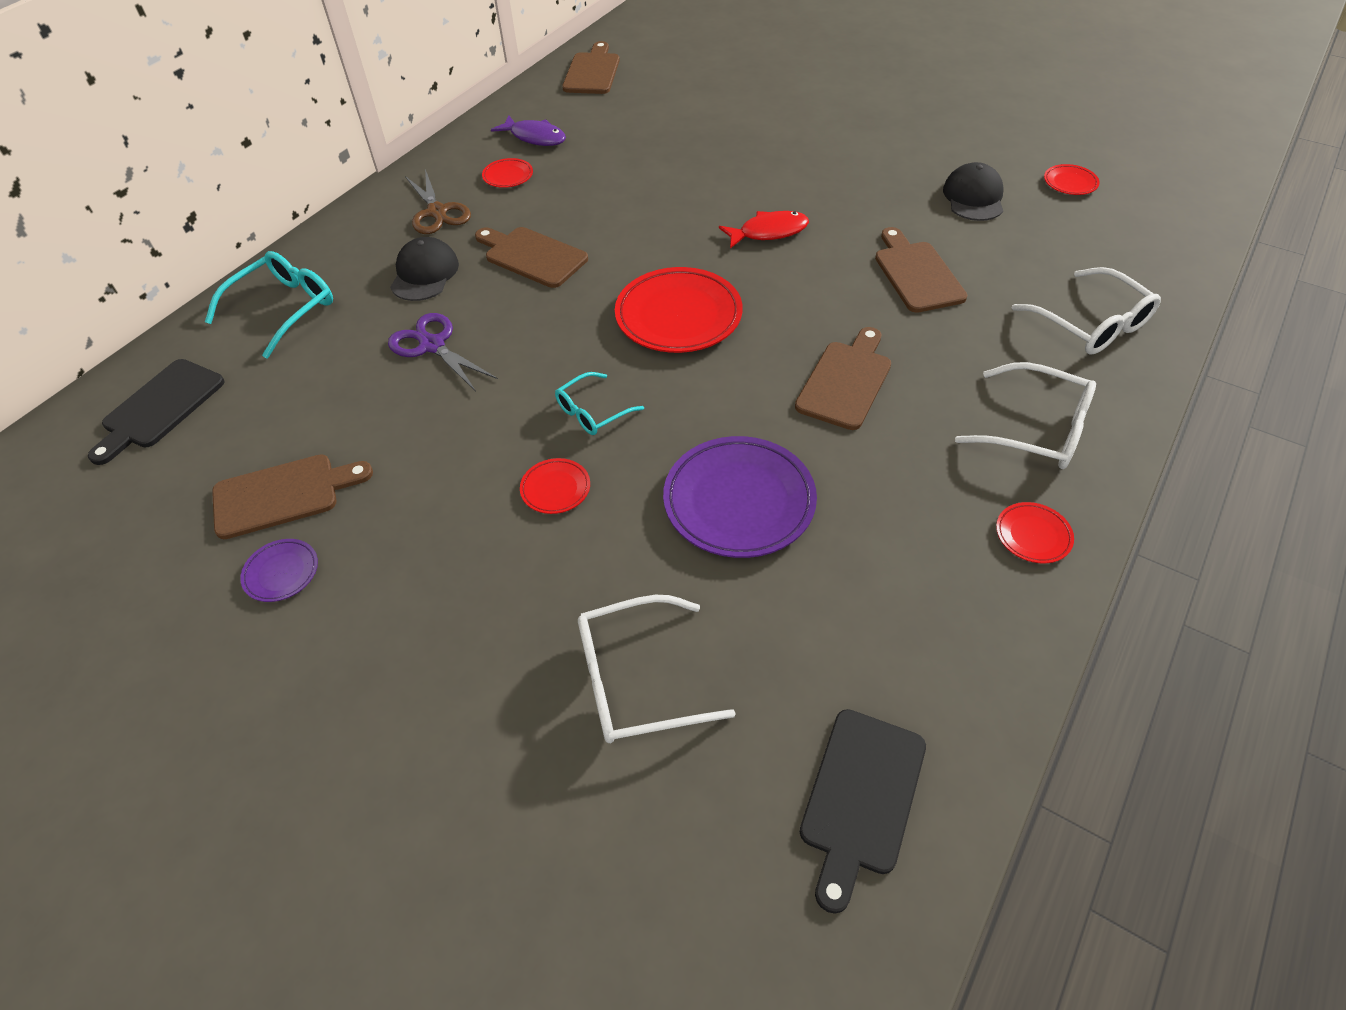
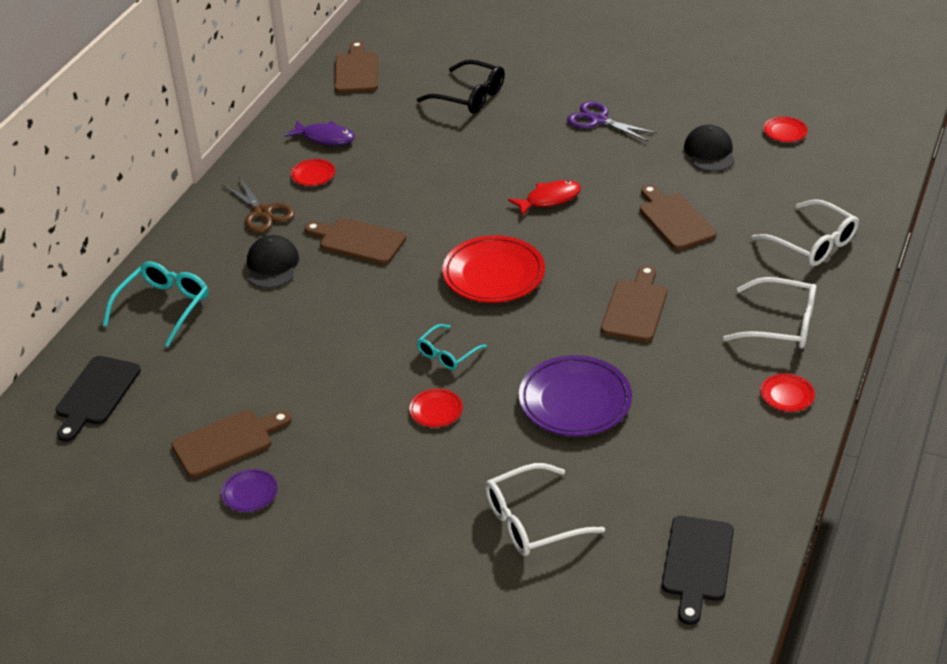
camera: 10 degrees left, 10 degrees down
purple scissors [388,313,498,392] -> purple scissors moved to [567,101,657,142]
none -> black glasses [417,60,505,114]

